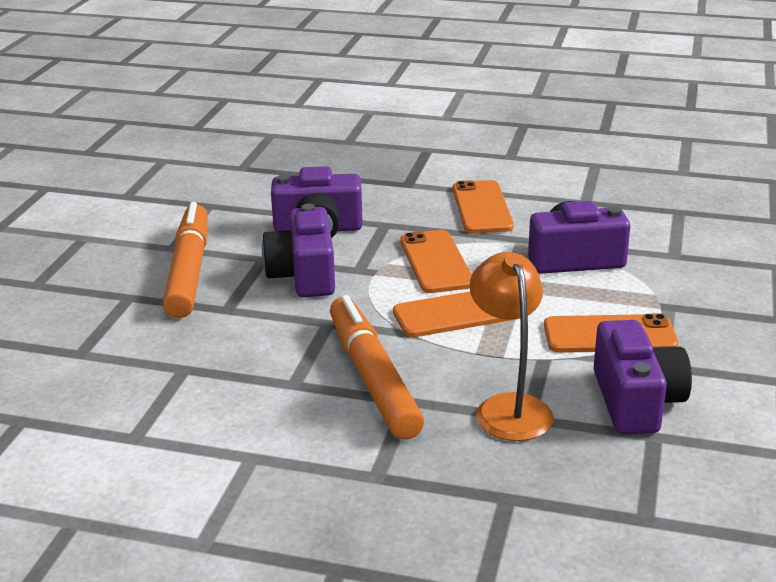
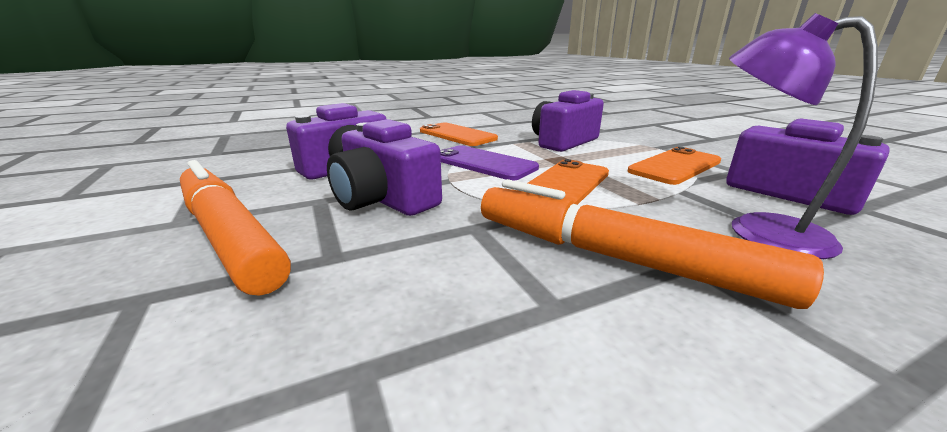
camera: 40 degrees left, 5 degrees down
orange phone [400,230,472,293] -> purple phone [440,145,539,181]
orange lamp [469,252,554,441] -> purple lamp [729,13,878,259]

